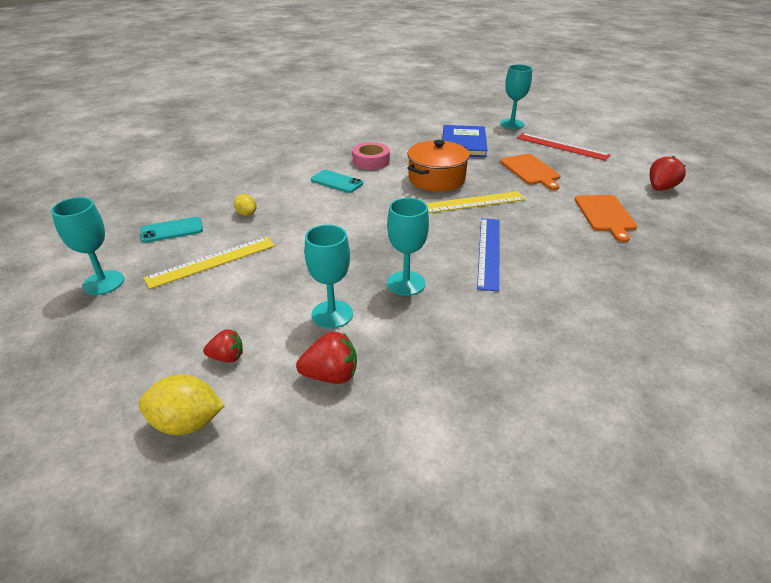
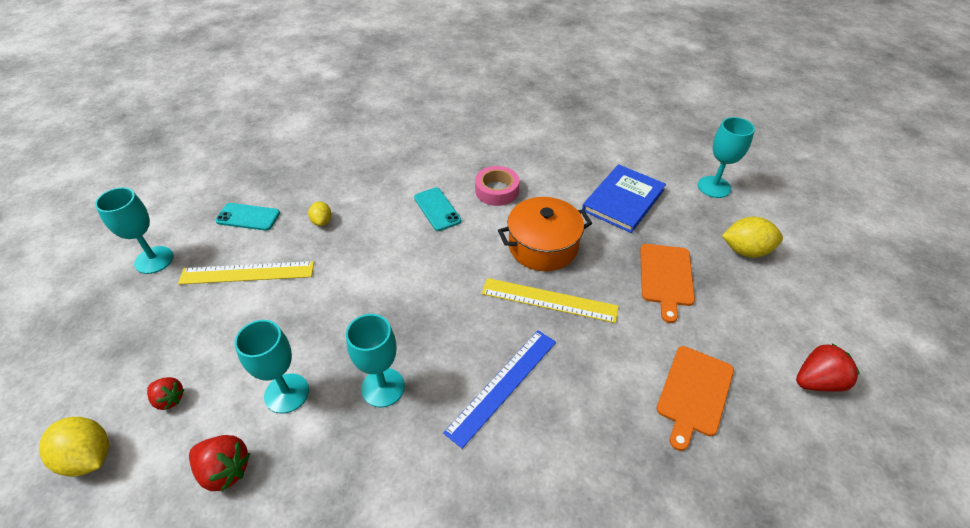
camera: 30 degrees right, 10 degrees up
red ruler [517,133,610,161] -> yellow lemon [722,217,783,258]

